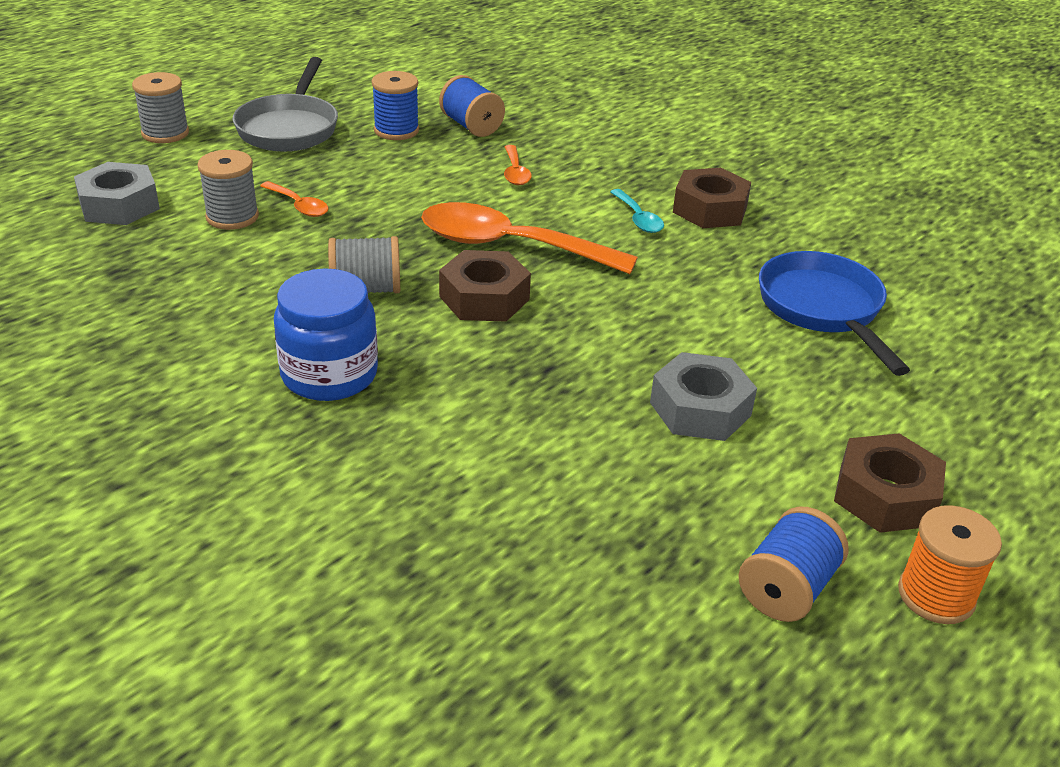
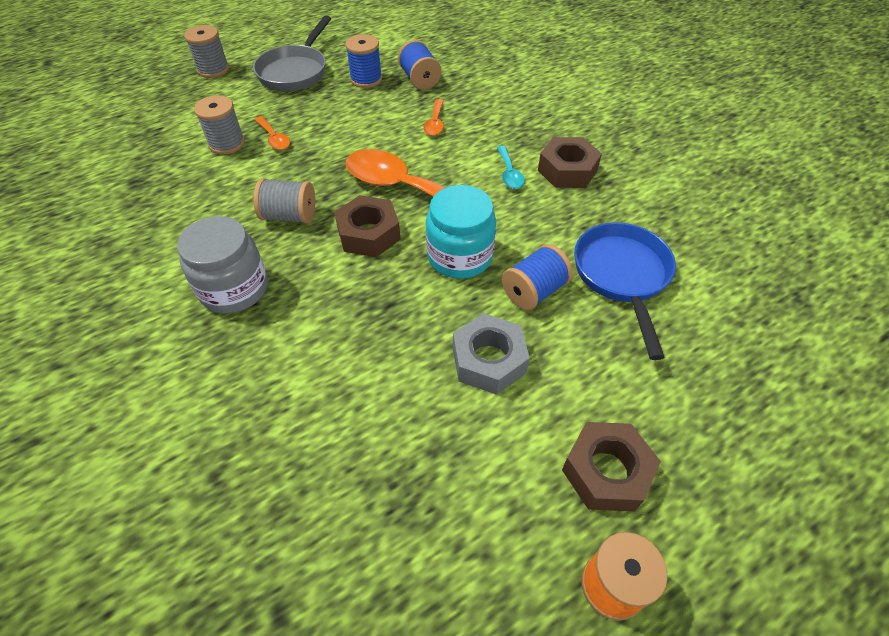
camera: 15 degrees right, 15 degrees up
grey nut [74,162,160,225] -> none
blue jar [274,268,378,401] -> grey jar [177,216,268,314]
blue spool [738,507,849,622] -> blue spool moved to [502,244,573,310]
none -> turquoise jar [426,185,496,279]

